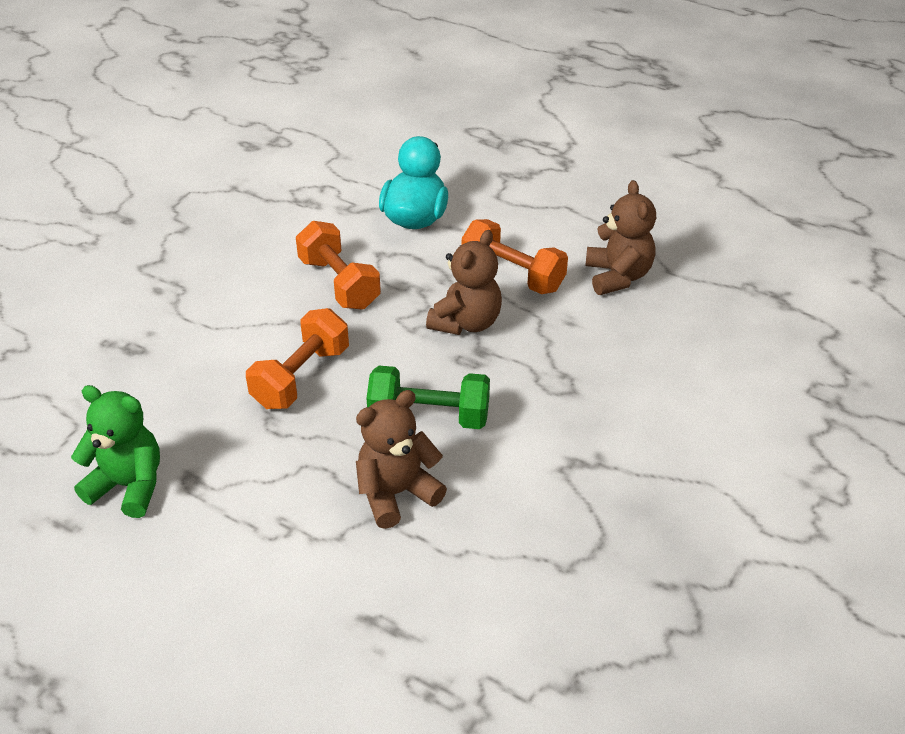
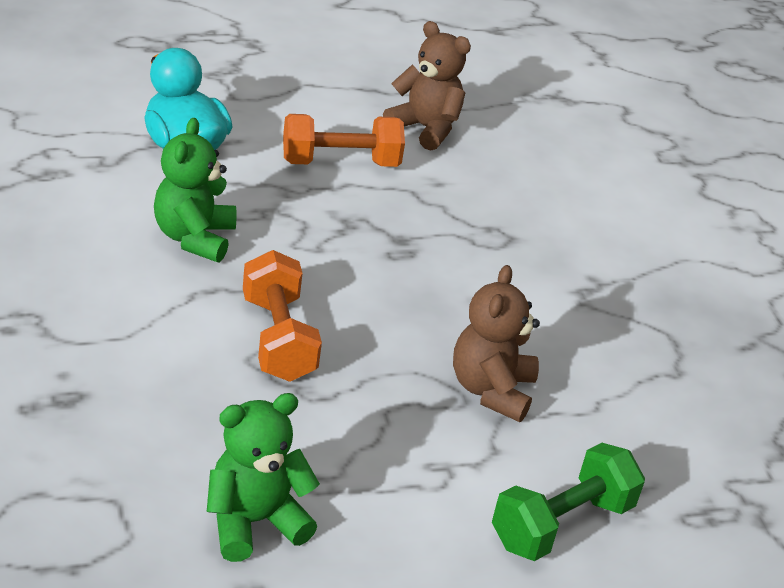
camera: 50 degrees left, 5 degrees down
orange dumbbell [296,221,381,310] -> green teddy bear [154,118,236,262]
green dumbbell [366,366,490,429] -> green dumbbell moved to [492,443,645,561]
brown teddy bear [426,230,502,335] -> none

